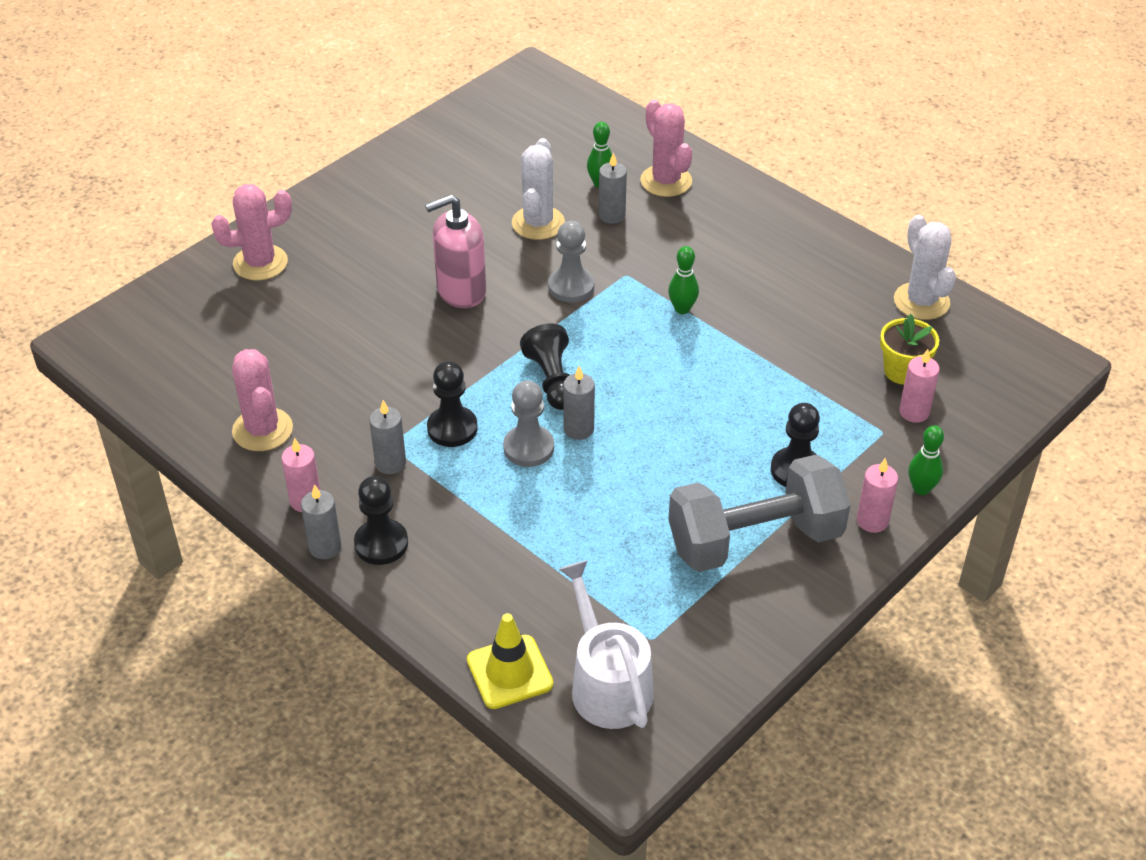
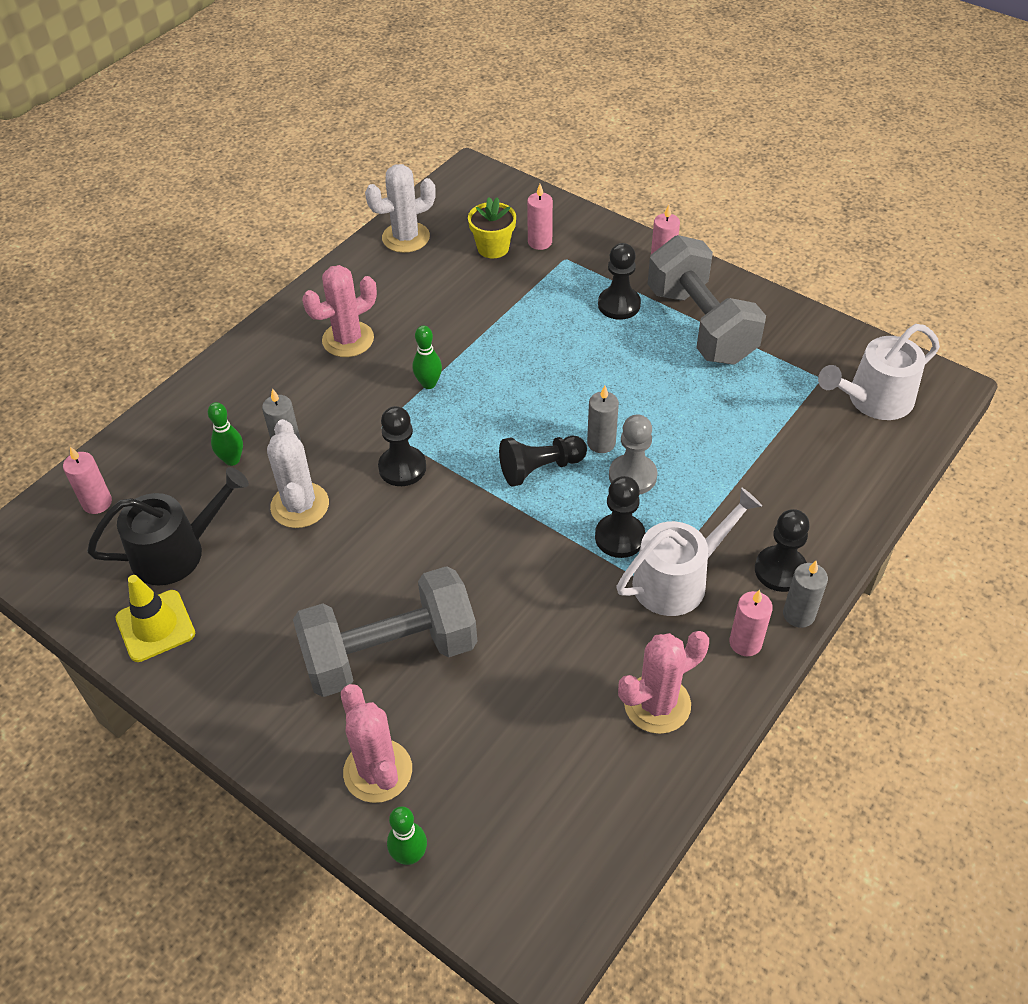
camera: 95 degrees left, 5 degrees up
grey candle [369,400,406,474] -> white watering can [617,487,762,616]
pink soap dispenser [425,194,486,308] -> none
yellow traffic cone [467,613,553,709] -> yellow traffic cone moved to [116,575,195,662]
white cactus [512,138,565,240] -> white cactus turned 75 degrees clockwise [267,419,329,528]
grey pawn [548,221,594,303] -> black pawn [378,406,426,486]
pink cactus [640,99,692,197] -> pink cactus moved to [302,265,377,357]
green bowling pin [908,425,944,495] -> green bowling pin moved to [387,806,427,865]
none -> pink candle [63,447,112,514]
none -> black watering can [87,467,249,585]
none -> grey dumbbell [293,566,477,697]

